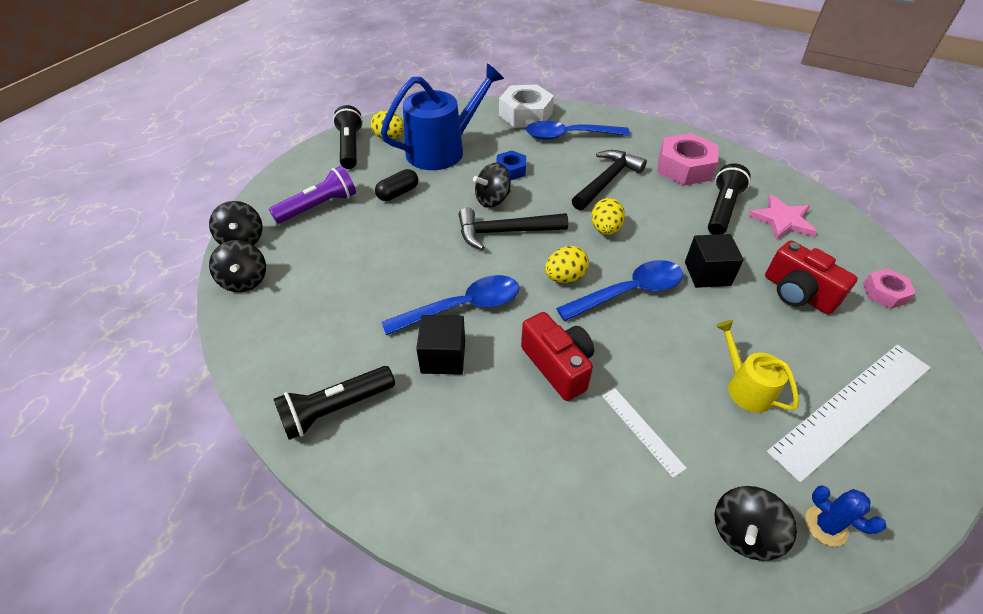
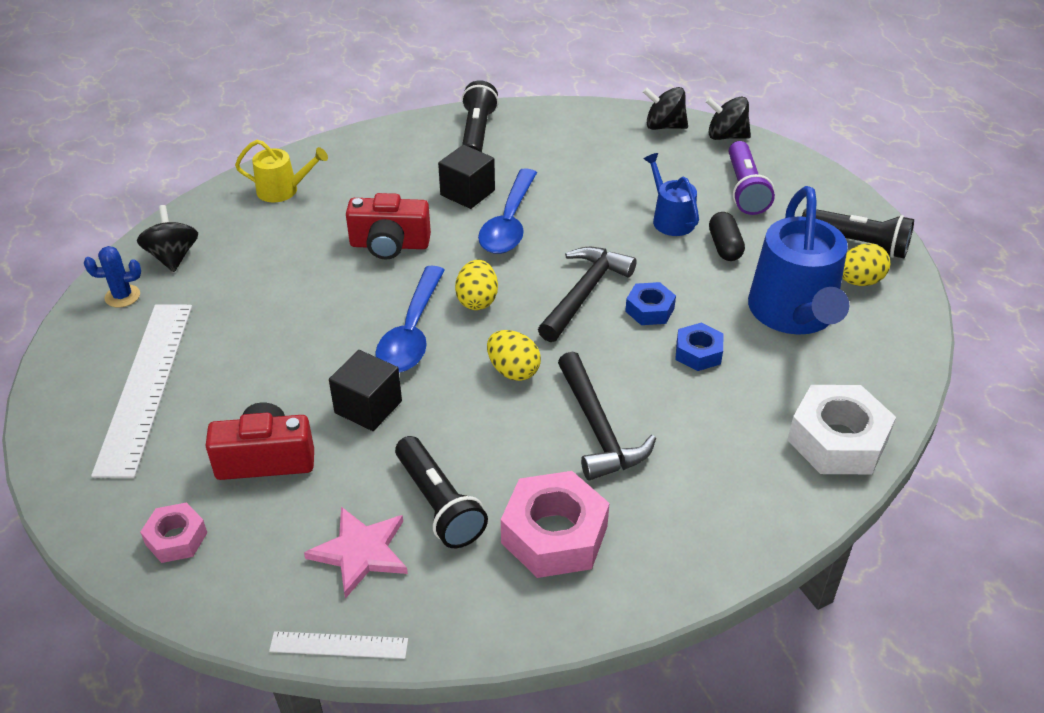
camera: 125 degrees right, 5 degrees down
black spinning top [473,163,511,208] -> blue nut [625,282,676,325]
blue spoon [526,121,630,140] -> none
white ruler [602,388,687,478] -> white ruler moved to [269,631,408,659]
yellow watering can [716,320,799,413] -> yellow watering can moved to [235,140,328,202]
none -> blue watering can [644,153,699,236]

